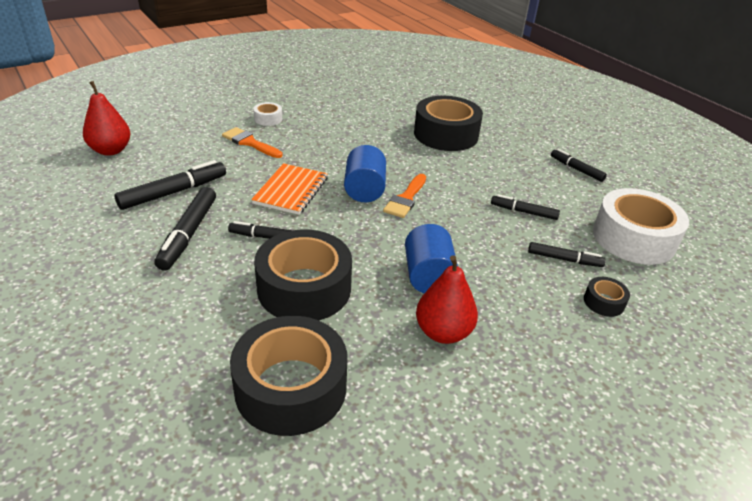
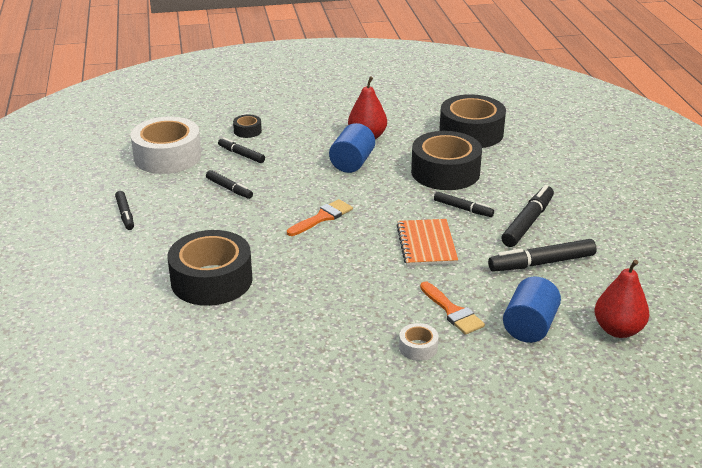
camera: 155 degrees left, 5 degrees down
orange notebook [251,163,328,215] -> orange notebook turned 45 degrees counterclockwise [396,219,458,266]
blue cylinder [344,145,386,202] -> blue cylinder moved to [503,277,561,343]

